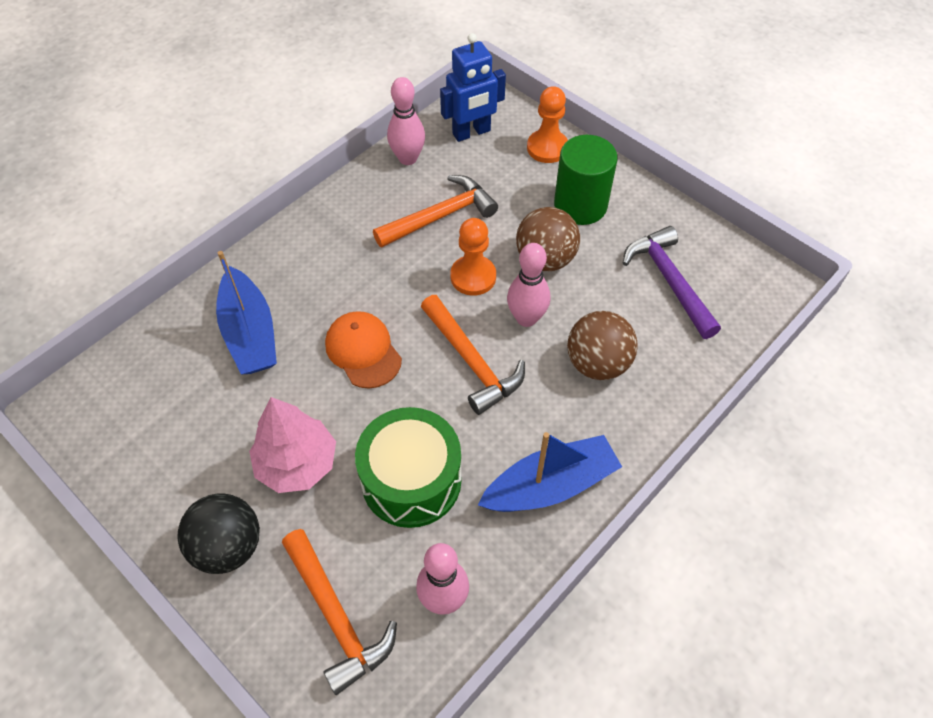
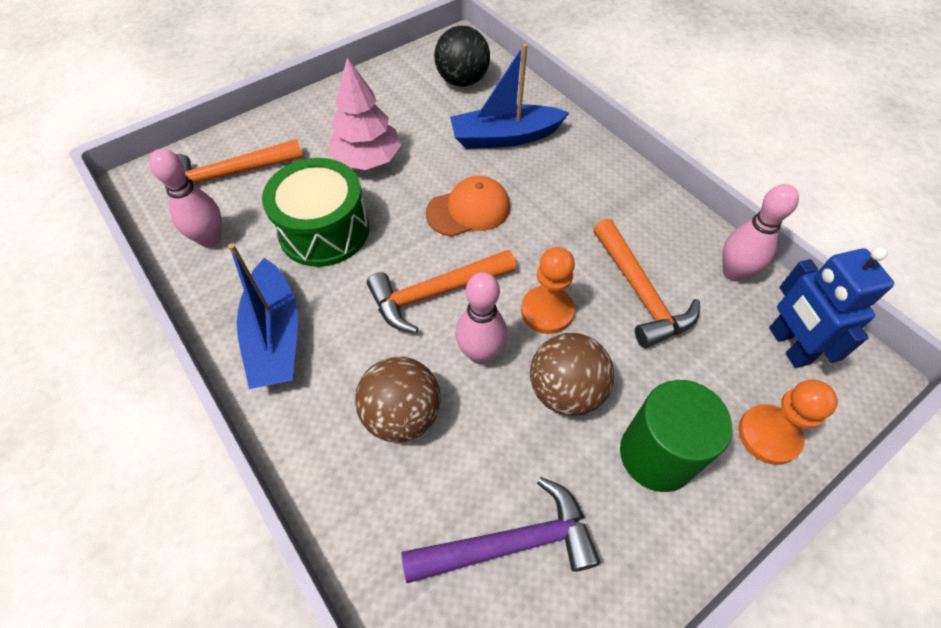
camera: 100 degrees right, 0 degrees up
black ball [178,493,260,574] -> black ball moved to [434,26,490,87]

